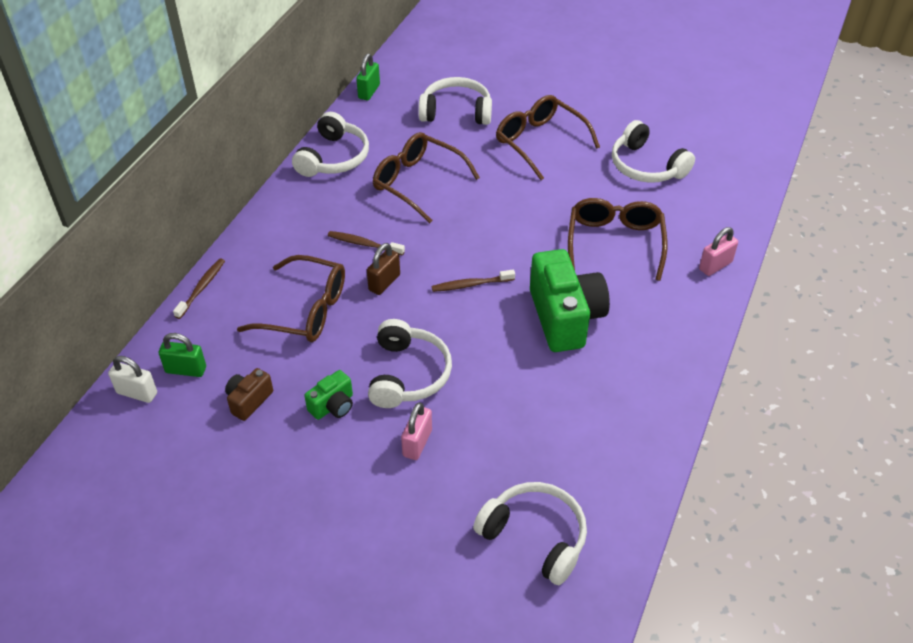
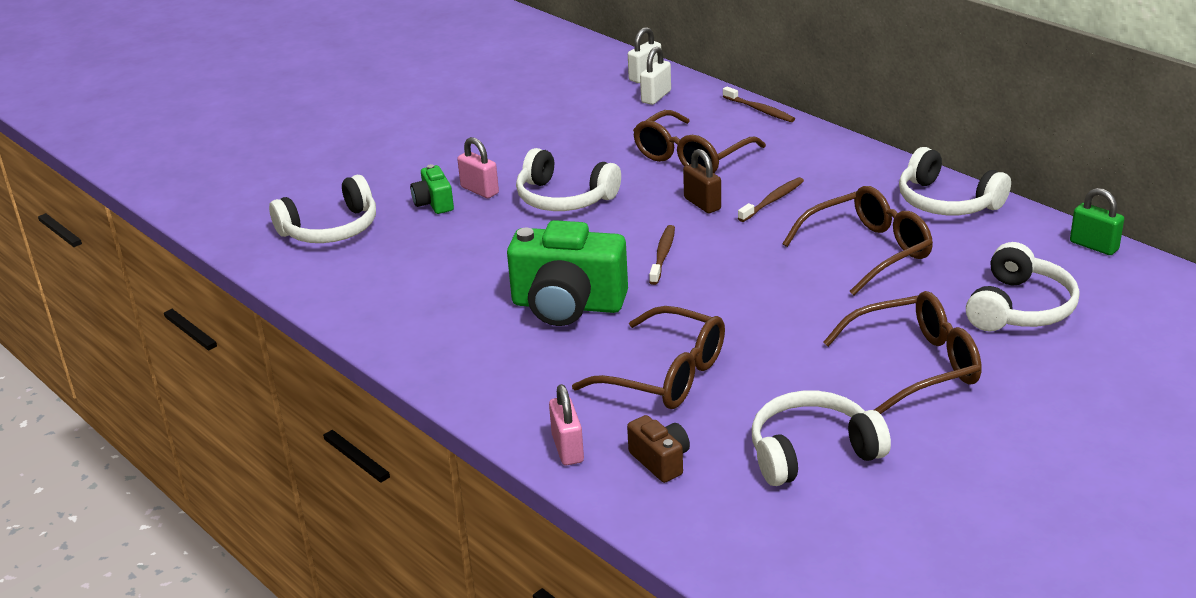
camera: 115 degrees right, 15 degrees down
green padlock [159,333,206,377] -> white padlock [640,47,671,105]
brown camera [225,368,273,421] -> brown camera moved to [627,415,690,483]
green camera [304,370,353,420] -> green camera moved to [410,164,454,214]

